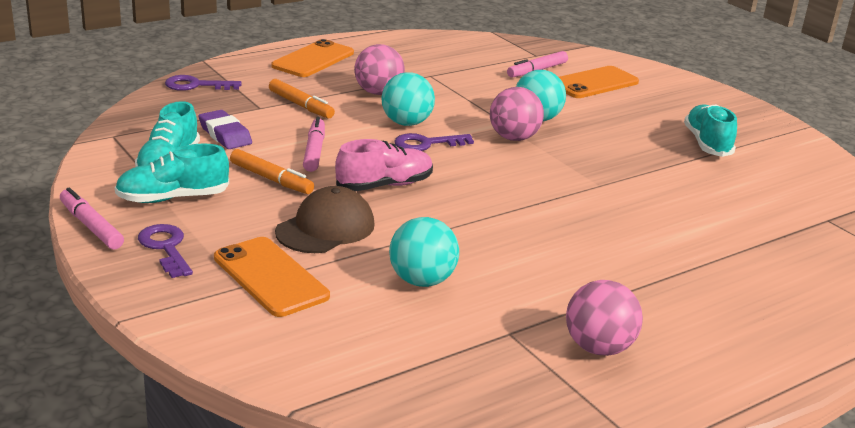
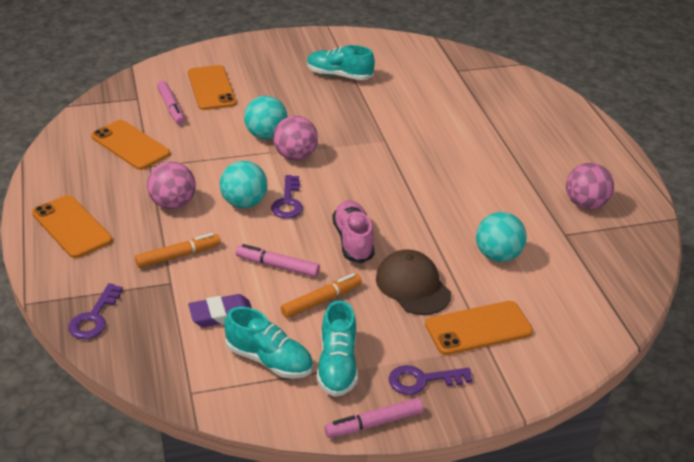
camera: 70 degrees left, 10 degrees up
none -> orange phone [91,120,170,170]

